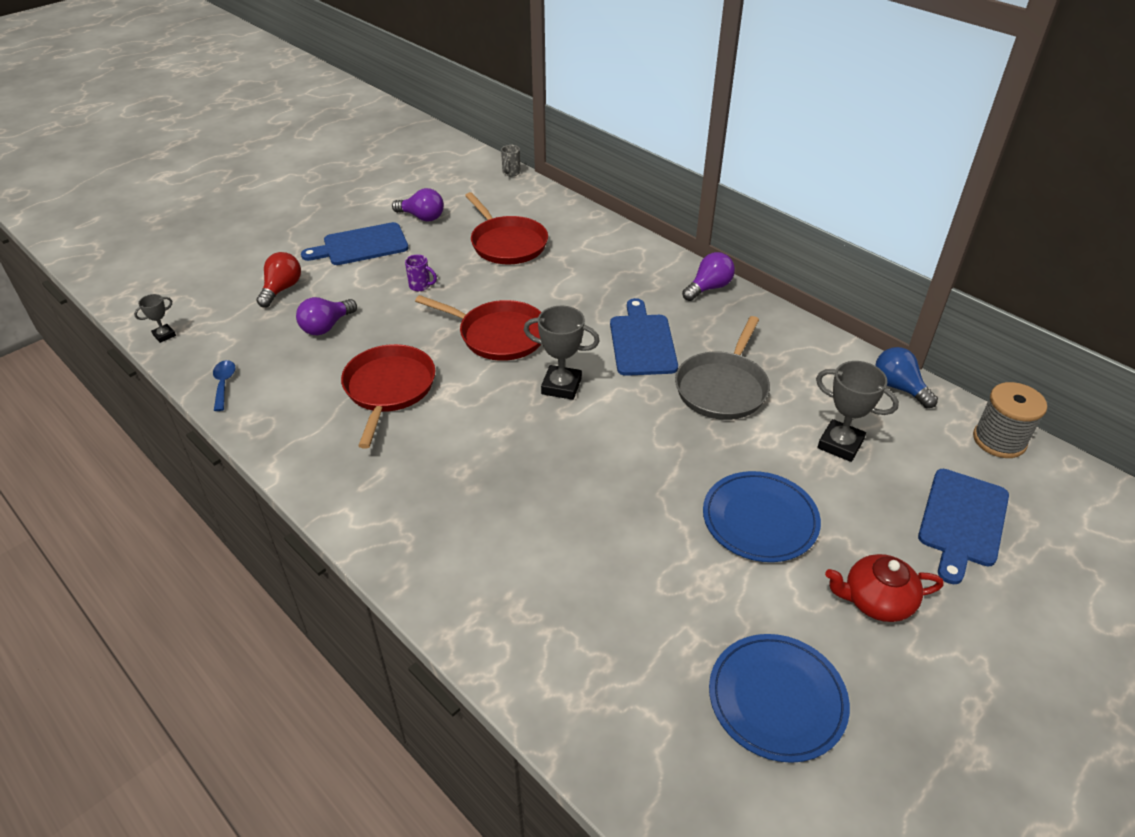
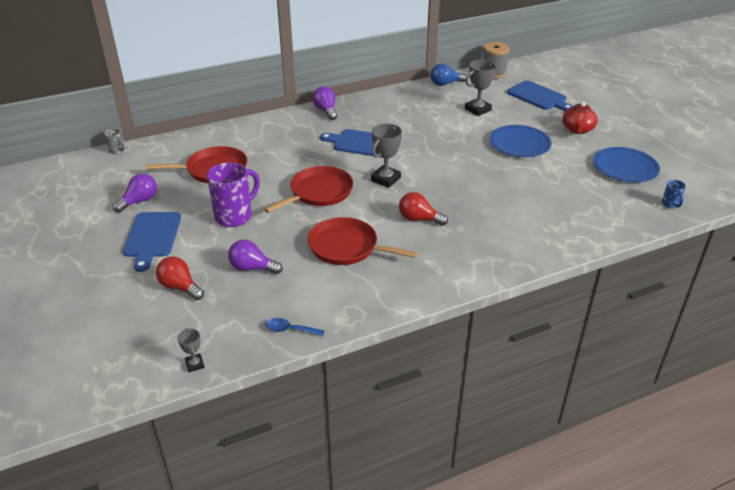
camera: 70 degrees left, 5 degrees down
purple light bulb [296,297,357,335] -> purple light bulb turned 135 degrees clockwise [228,240,282,274]
purple mug [405,255,437,291] -> purple mug [207,163,260,227], size x2.17
grey pan [675,316,770,420] -> none
none -> red light bulb [399,192,448,226]
none -> blue mug [662,180,686,208]

